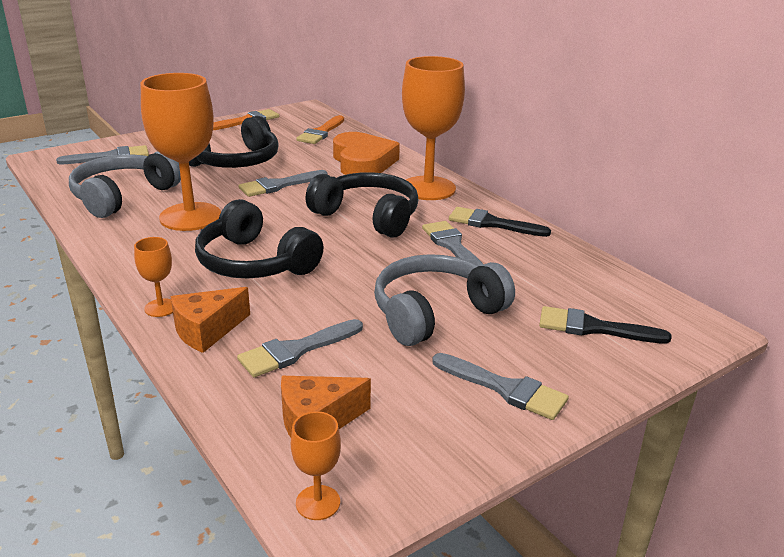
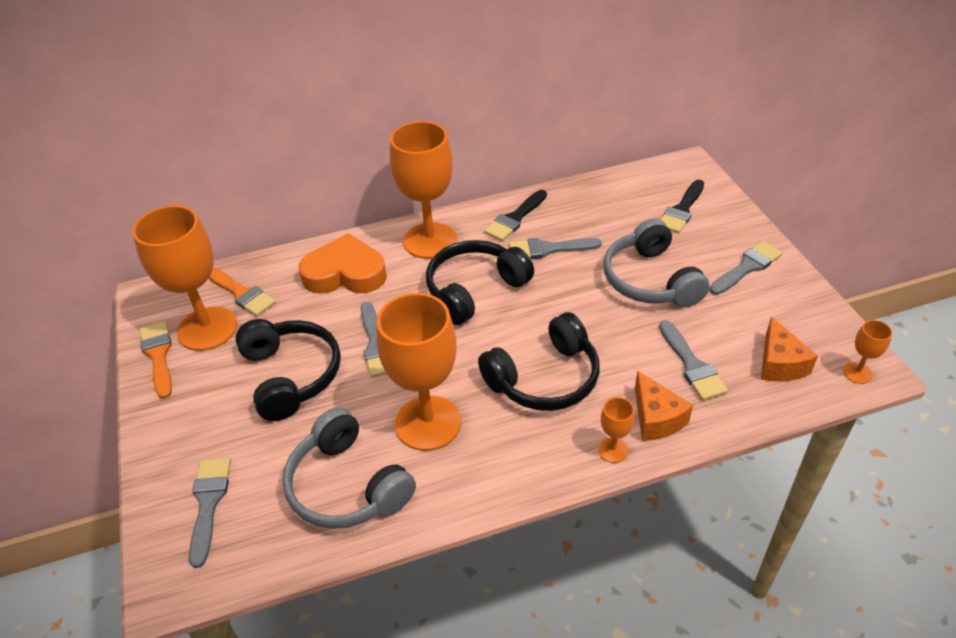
camera: 70 degrees left, 15 degrees up
none -> orange goblet [132,205,237,351]

